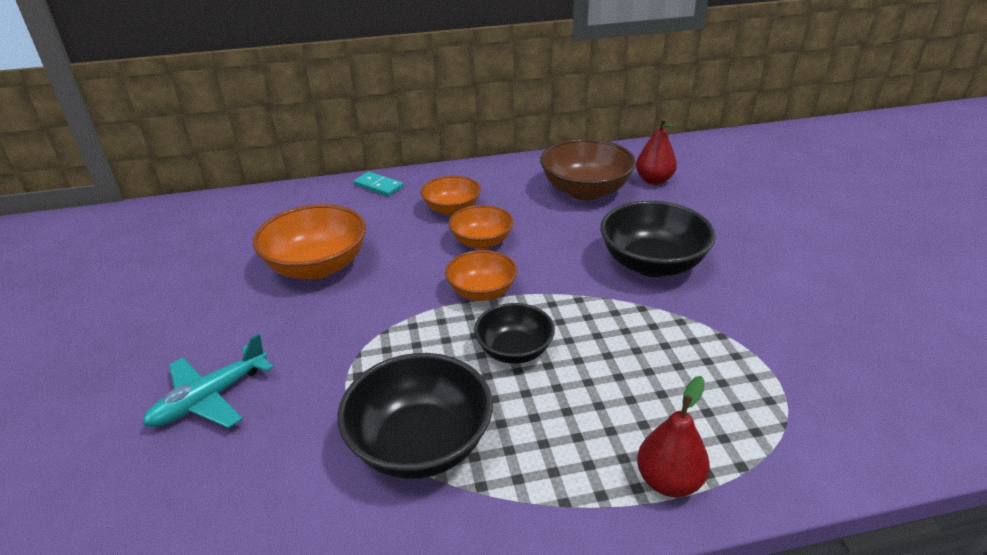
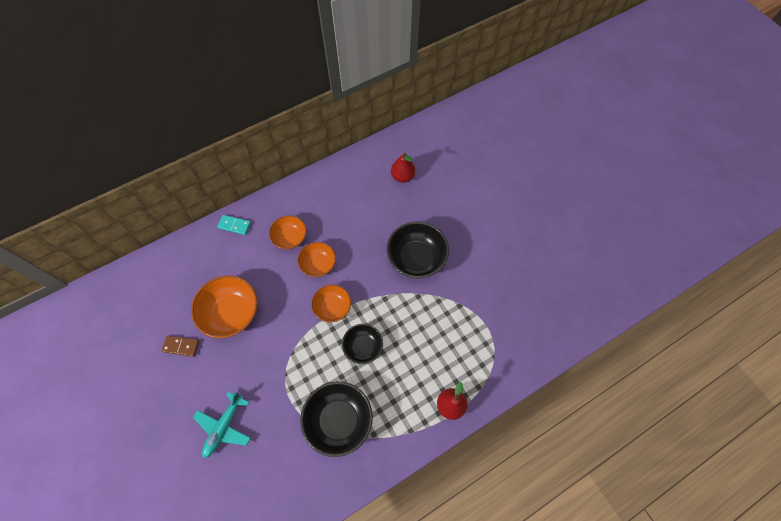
camera: 20 degrees left, 30 degrees up
brown bowl [540,139,636,200] -> none
none -> brown domino [162,336,199,357]

